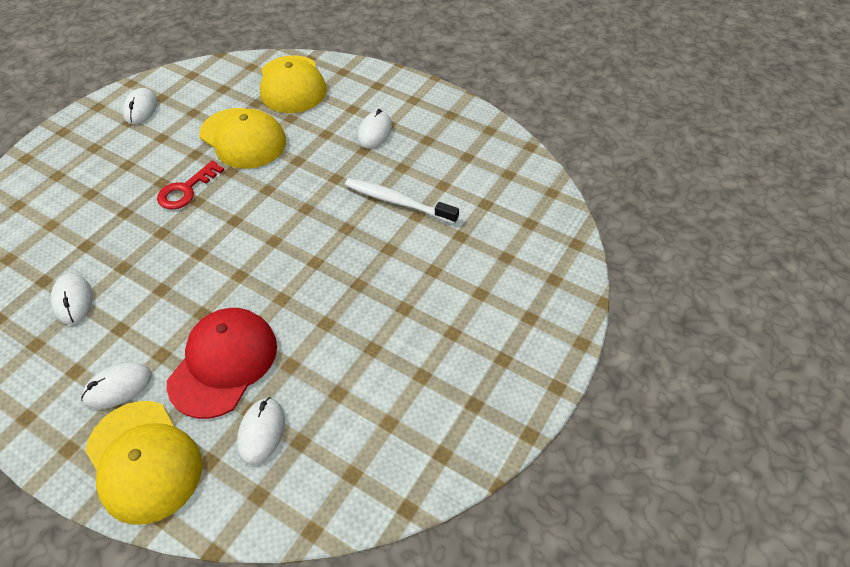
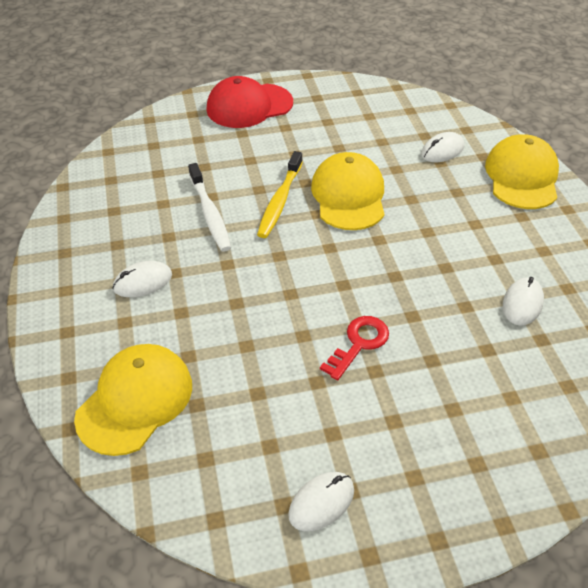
camera: 135 degrees left, 5 degrees down
white mouse [81,362,152,409] -> none
red key [157,161,224,209] -> red key turned 45 degrees counterclockwise [320,316,389,380]
red cap [167,308,277,419] -> red cap moved to [206,76,293,128]
yellow cap [199,108,286,169] -> yellow cap moved to [311,152,385,230]
none -> yellow toothbrush [257,151,303,238]

